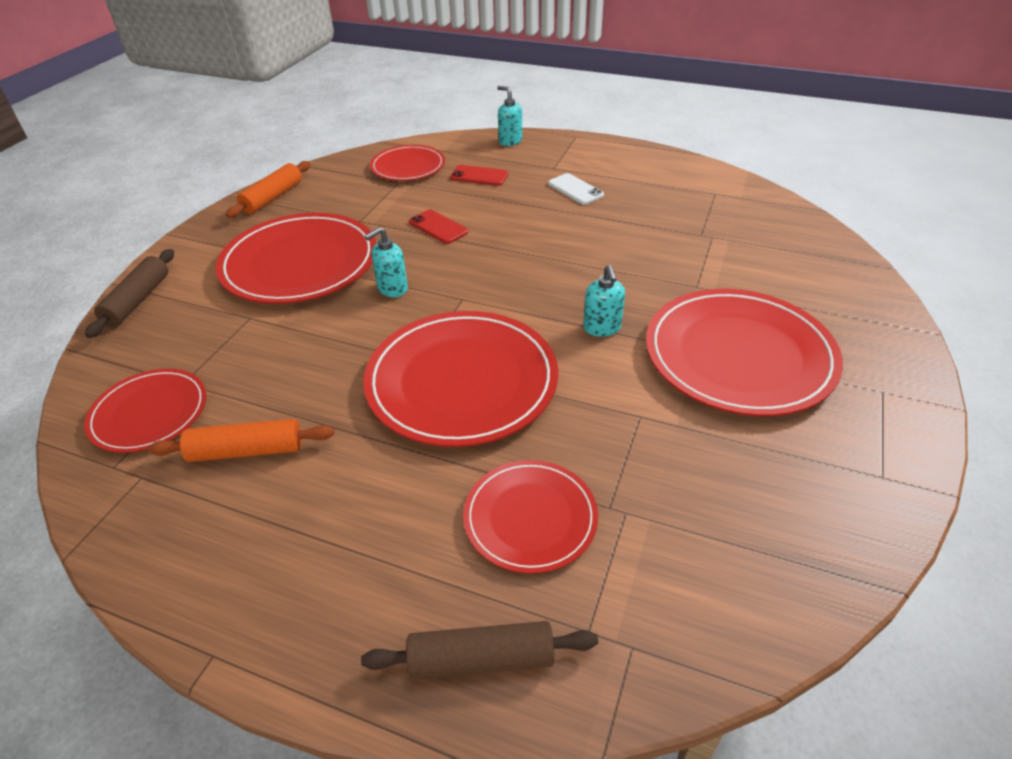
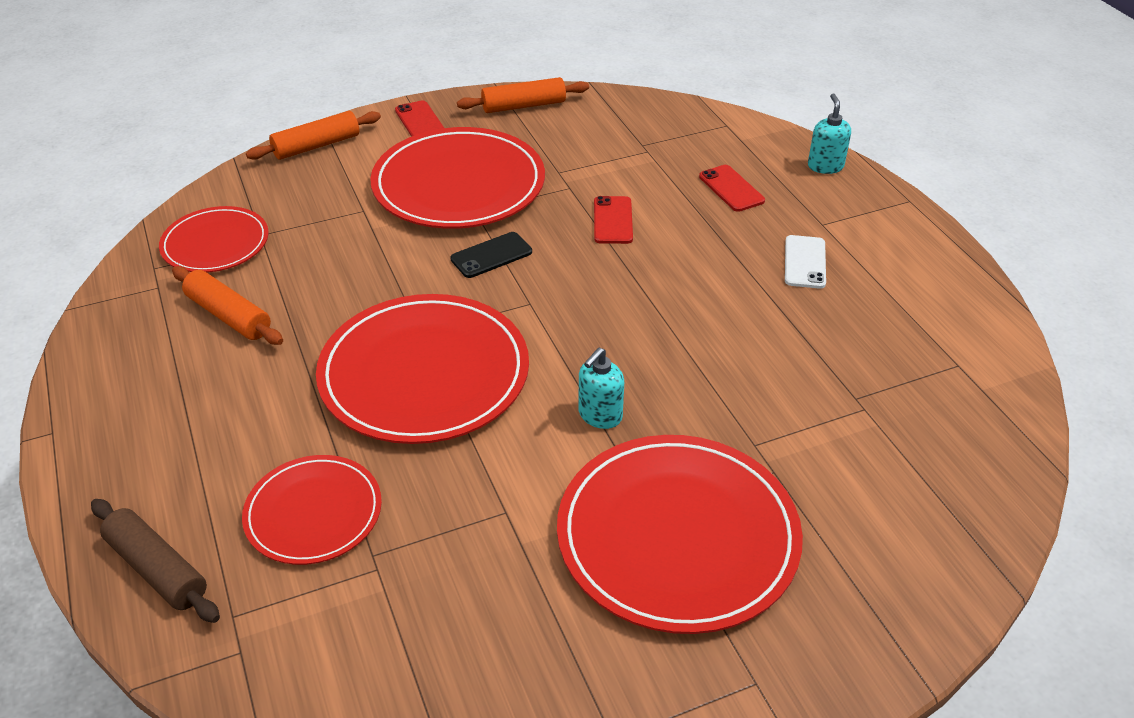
camera: 45 degrees right, 0 degrees up
brown rolling pin [85,249,174,338] -> orange rolling pin [246,111,381,160]
turquoise soap dispenser [365,227,408,297] -> black phone [450,232,532,278]
red plate [370,145,445,181] -> none
none -> red phone [395,100,444,137]

